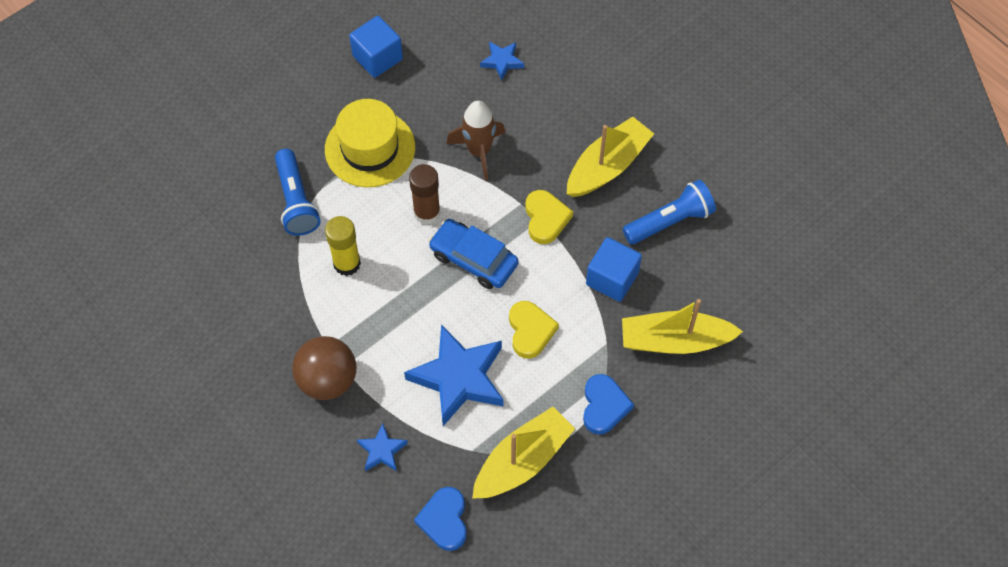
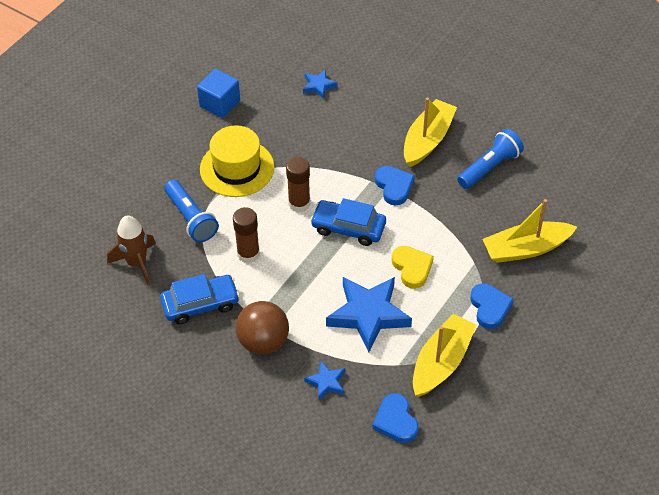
camera: 15 degrees left, 10 degrees down
yellow glue stick [325,216,361,276] -> brown glue stick [233,207,260,263]
brown rocket [446,101,505,181] -> brown rocket moved to [107,215,156,285]
yellow heart [525,190,573,244] -> blue heart [375,166,415,205]
blue cube [586,237,642,302] -> none
none -> blue car [160,274,240,324]

